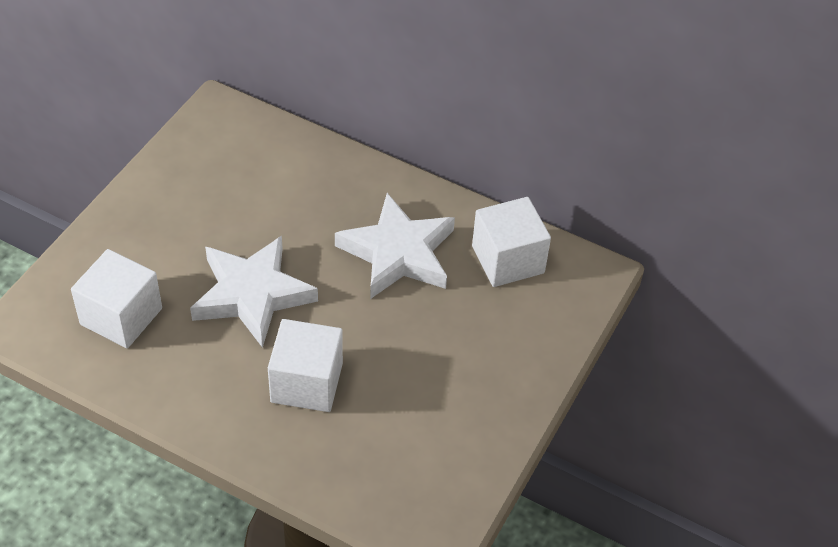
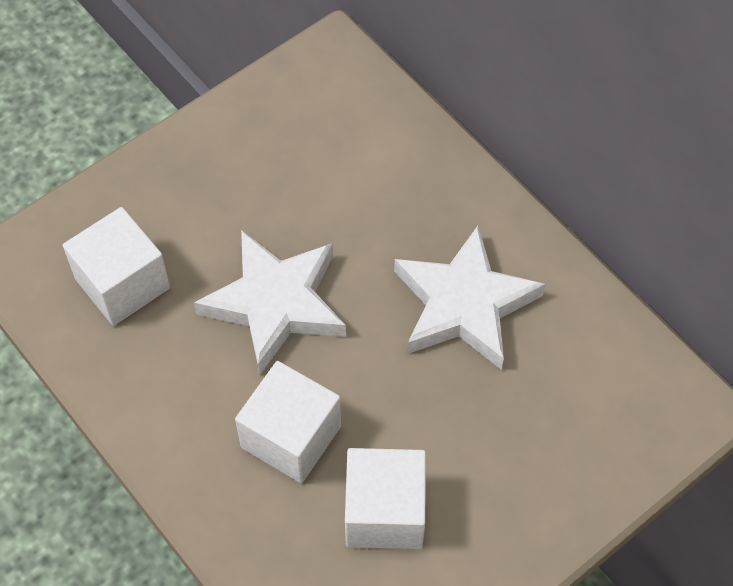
camera: 25 degrees right, 10 degrees up
white cube [472,197,551,287] -> white cube moved to [345,448,426,549]

